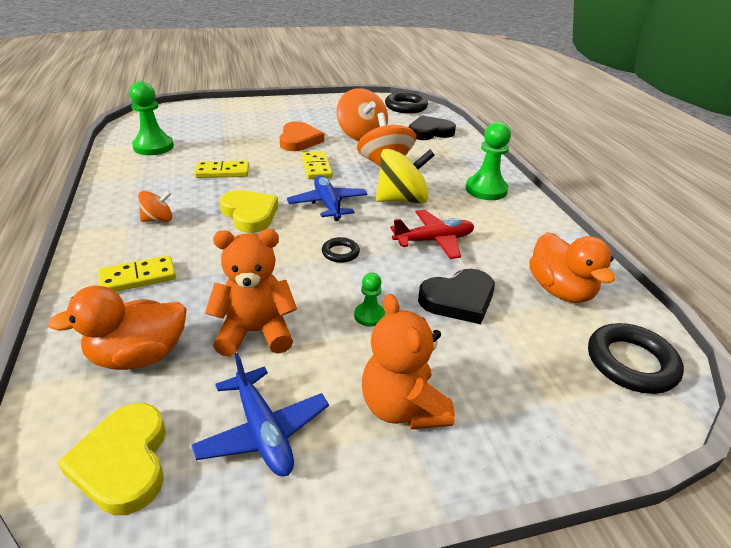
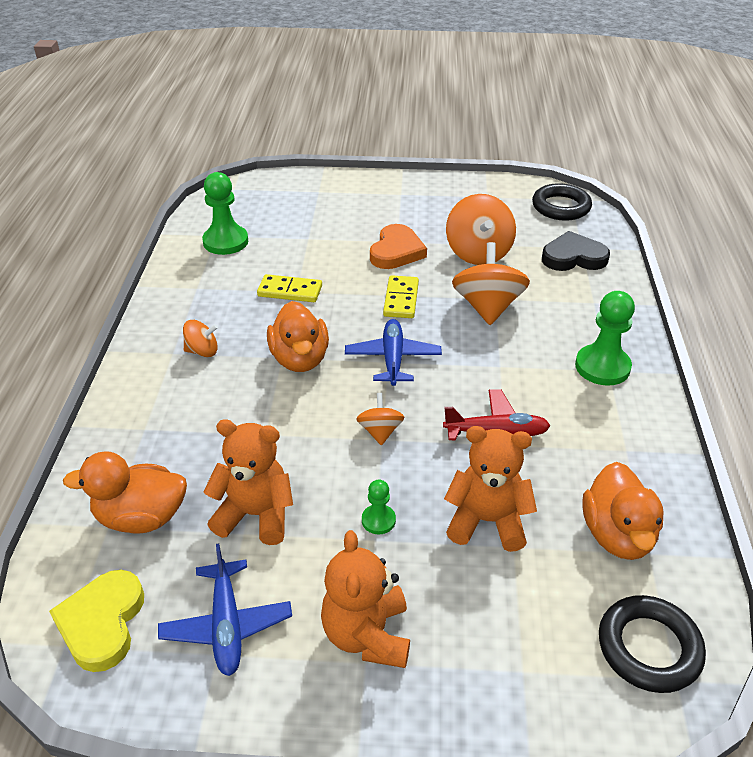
camera: 20 degrees right, 5 degrees up
yellow domino [98,255,176,292] -> none
yellow heart [219,190,278,233] -> orange duck [267,301,329,372]
black ring [322,237,360,263] -> orange spinning top [356,393,404,445]
yellow spinning top [376,149,435,203] -> none
black heart [418,269,495,324] -> orange teddy bear [444,426,537,552]

